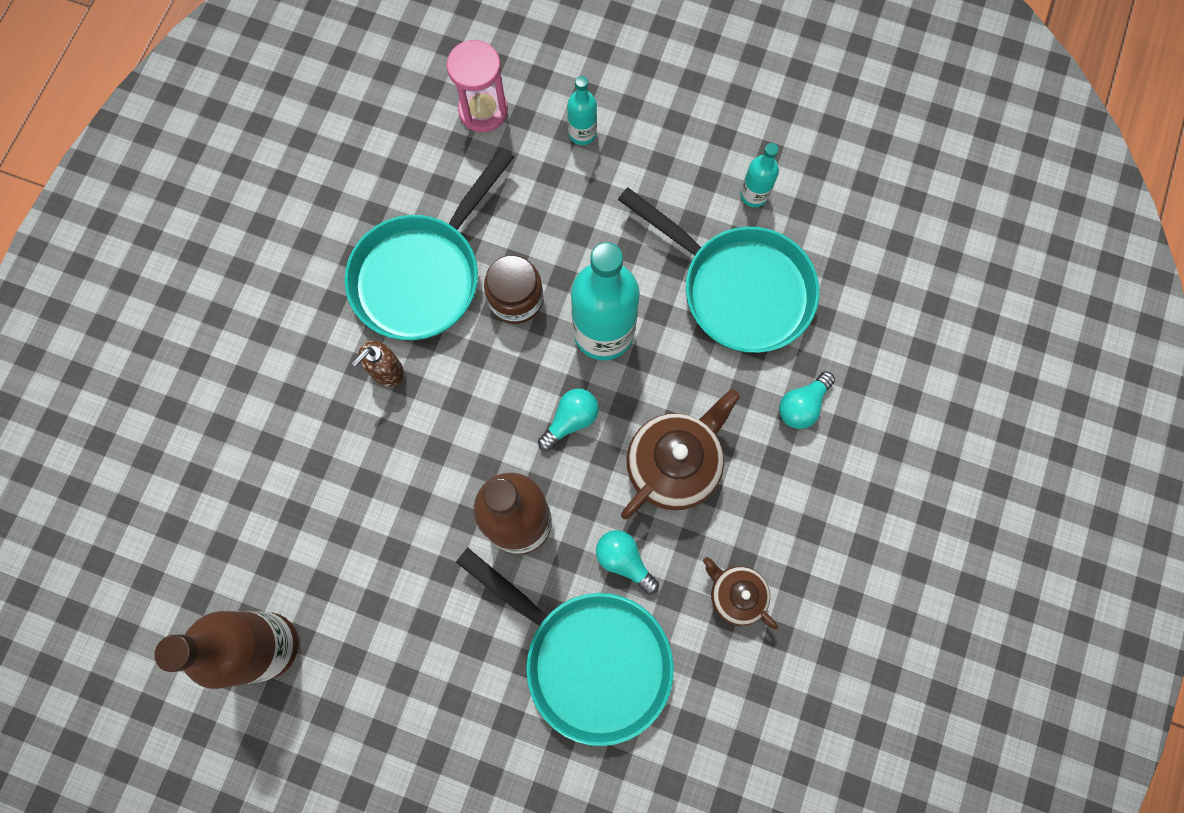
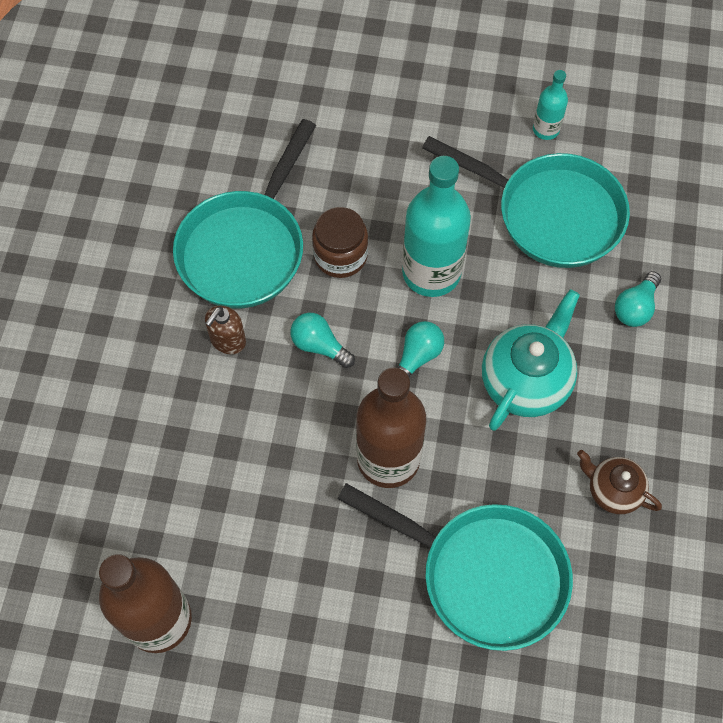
camera: 10 degrees left, 10 degrees down
pink hourglass [447,40,508,132] -> none
turquoise bottle [567,76,597,145] -> none
turquoise light bulb [596,530,659,594] -> turquoise light bulb moved to [290,313,355,368]
brown teapot [621,389,740,520] -> turquoise teapot [482,289,580,431]

